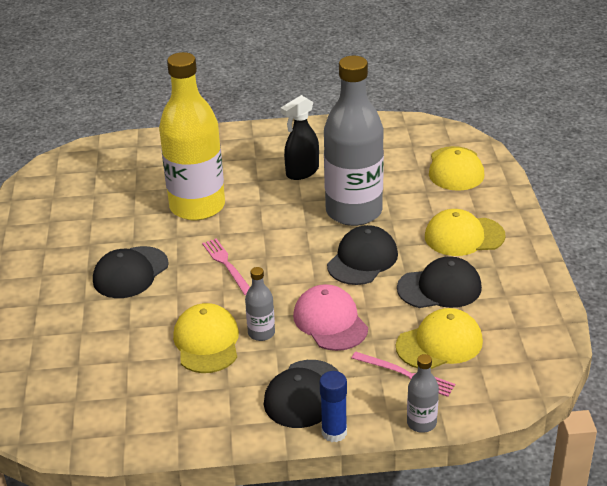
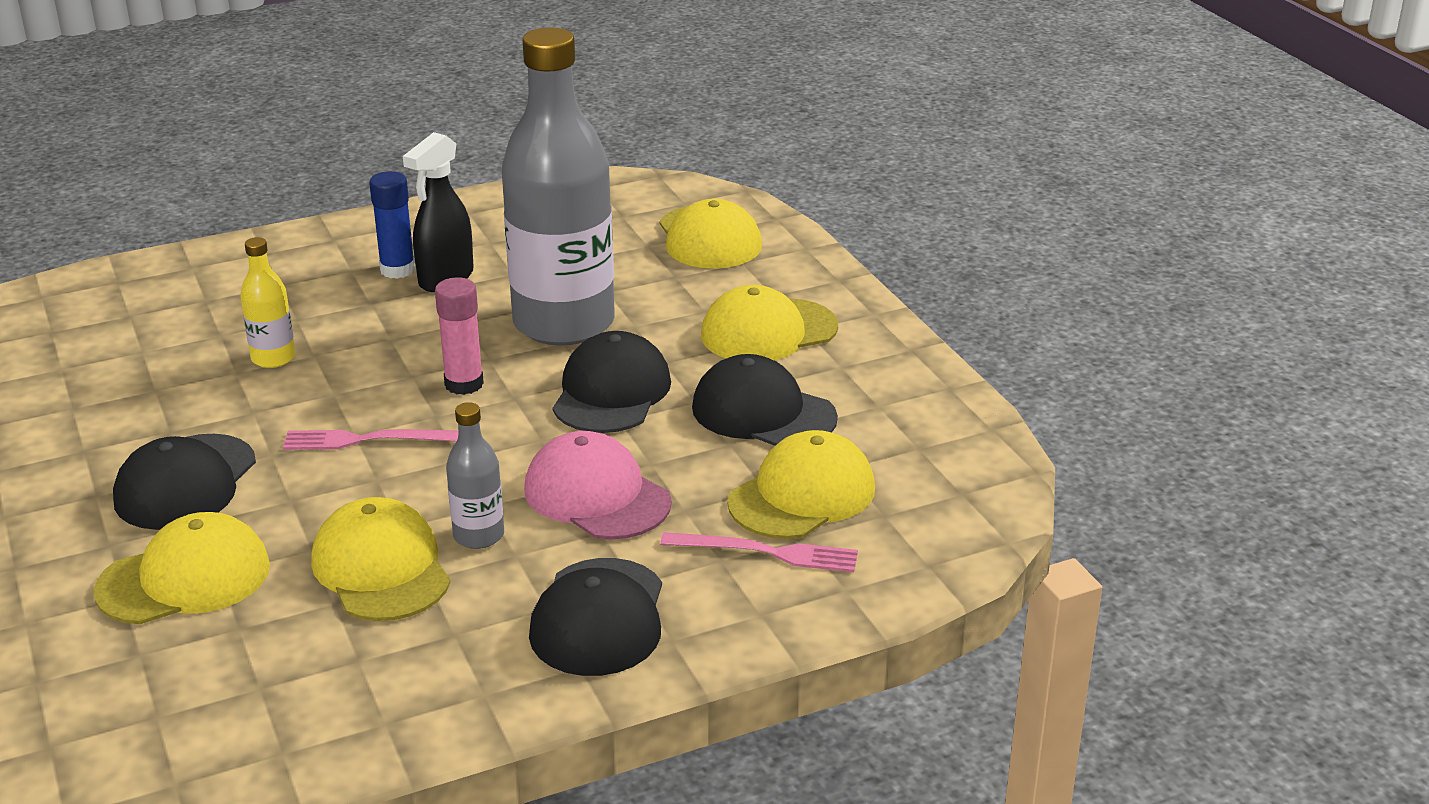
camera: 20 degrees left, 5 degrees down
yellow bottle [159,52,225,221] -> yellow bottle [240,237,296,368], size x0.42
pink fork [202,239,250,295] -> pink fork turned 45 degrees counterclockwise [283,429,458,450]
blue glue stick [320,371,347,442] -> blue glue stick moved to [369,171,415,279]
black cap [397,256,482,308] -> black cap turned 120 degrees counterclockwise [692,354,838,446]
grey bottle [407,354,439,433] -> none
none -> yellow cap [94,512,270,624]
none -> pink glue stick [435,277,484,395]

